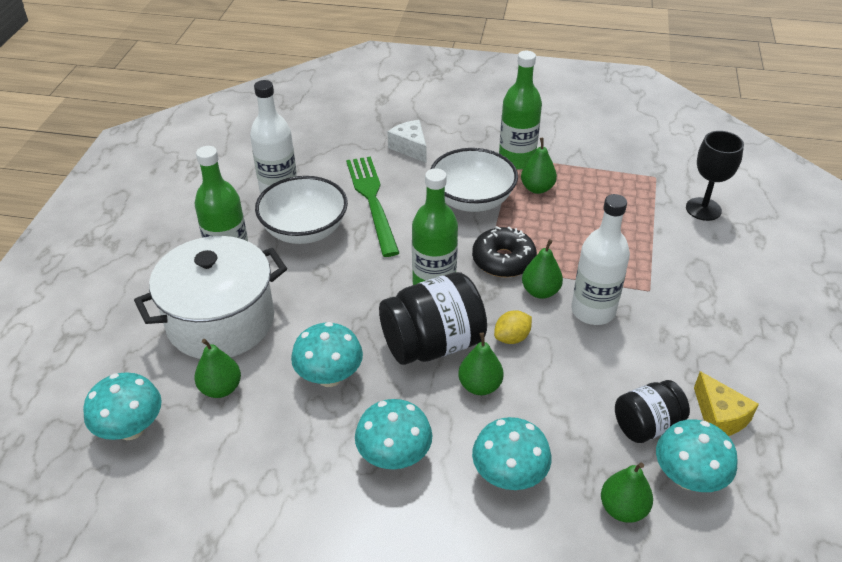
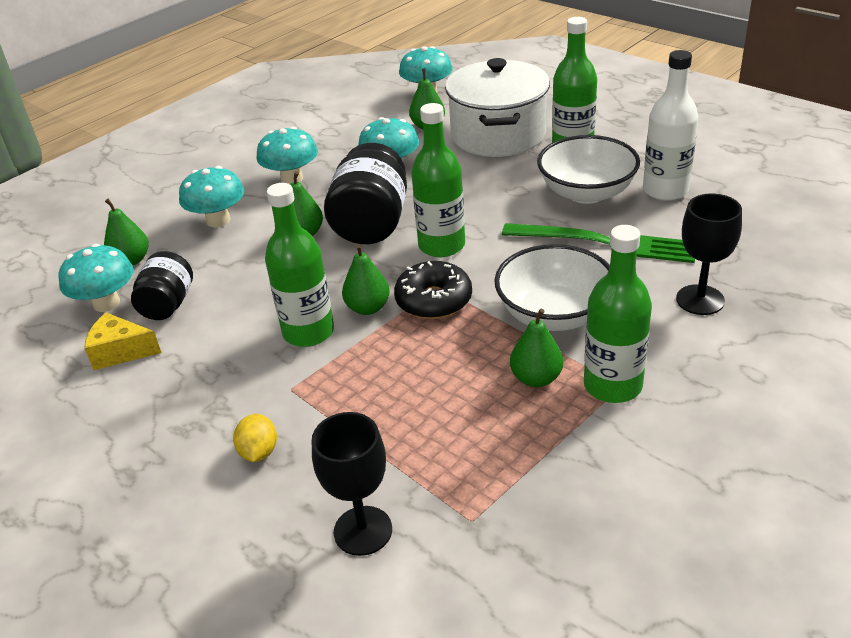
camera: 125 degrees right, 5 degrees down
white cheese [388,120,427,163] -> black goblet [676,193,742,315]
yellow lemon [494,311,532,344] -> yellow lemon moved to [233,414,277,462]
white bottle [571,194,630,325] -> green bottle [265,183,334,347]

